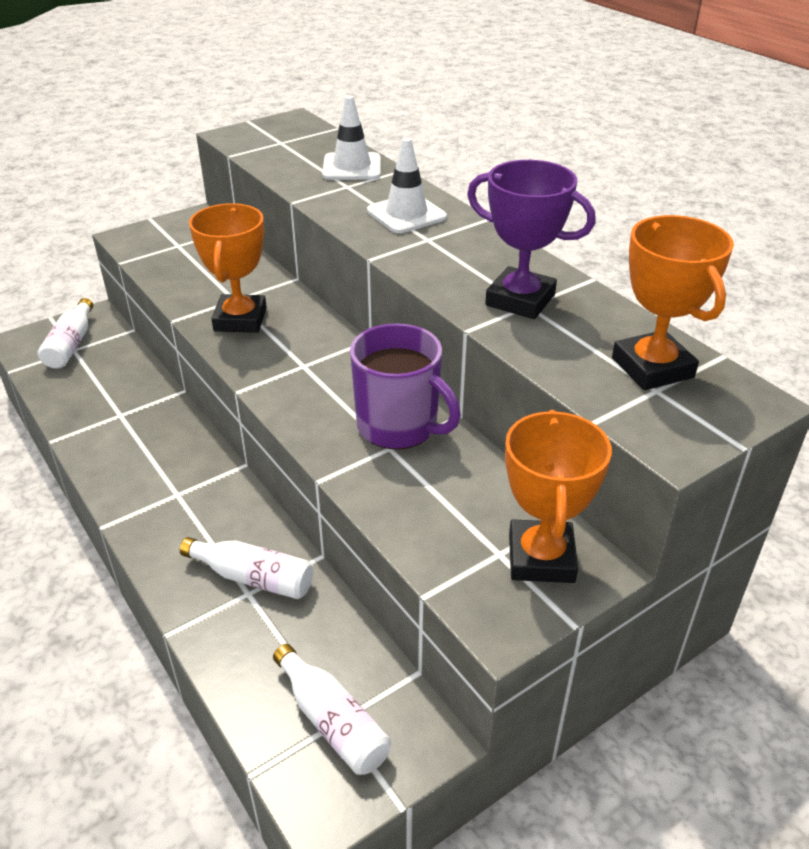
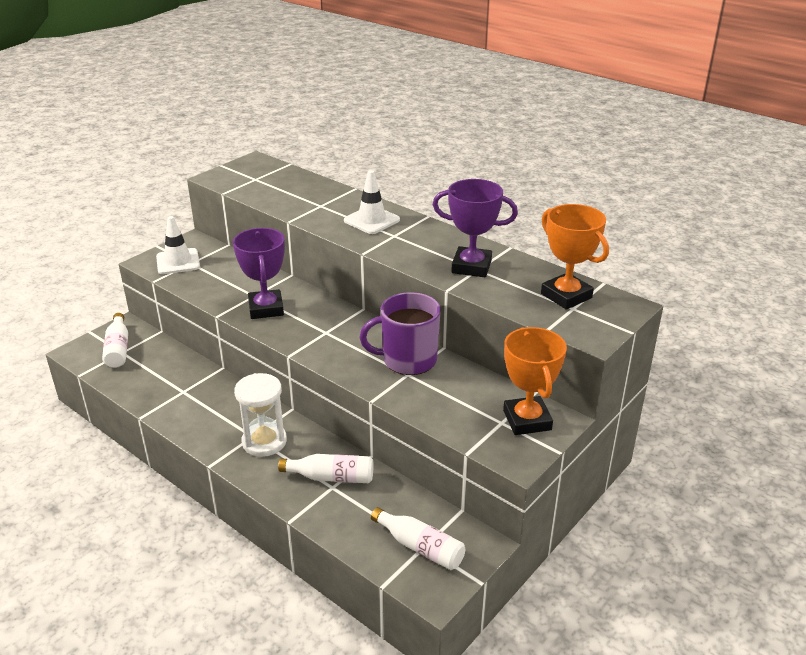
camera: 15 degrees left, 5 degrees down
orange trophy [189,203,267,333] -> purple trophy [233,228,285,319]
white traffic cone [322,96,381,180] -> white traffic cone moved to [156,216,200,274]
purple mug [350,323,461,449] -> purple mug turned 150 degrees clockwise [360,292,441,375]
none -> white hourglass [234,373,287,457]

